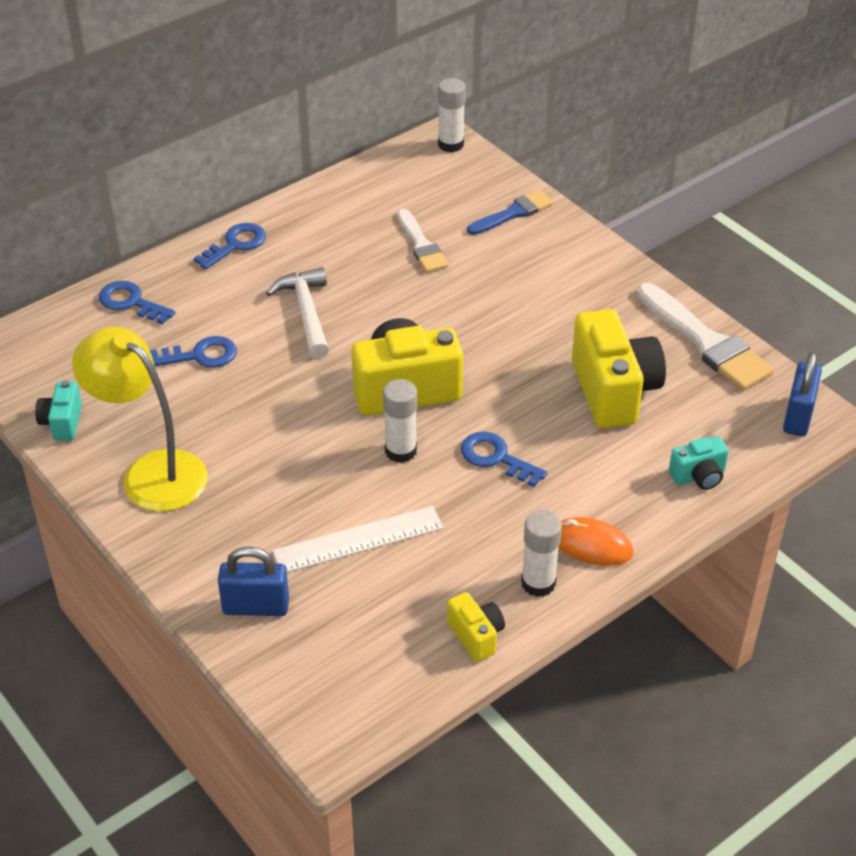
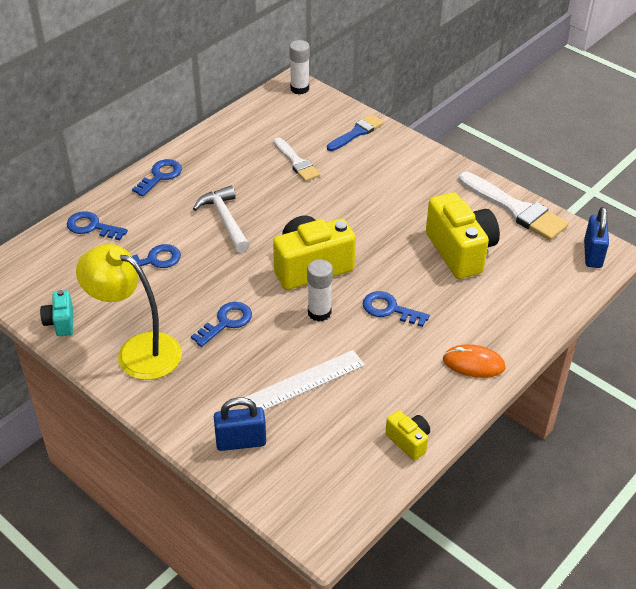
camera: 10 degrees left, 0 degrees up
white glue stick [521,510,562,597] -> none
turquoise camera [669,436,729,490] -> none
none -> blue key [191,302,252,347]

